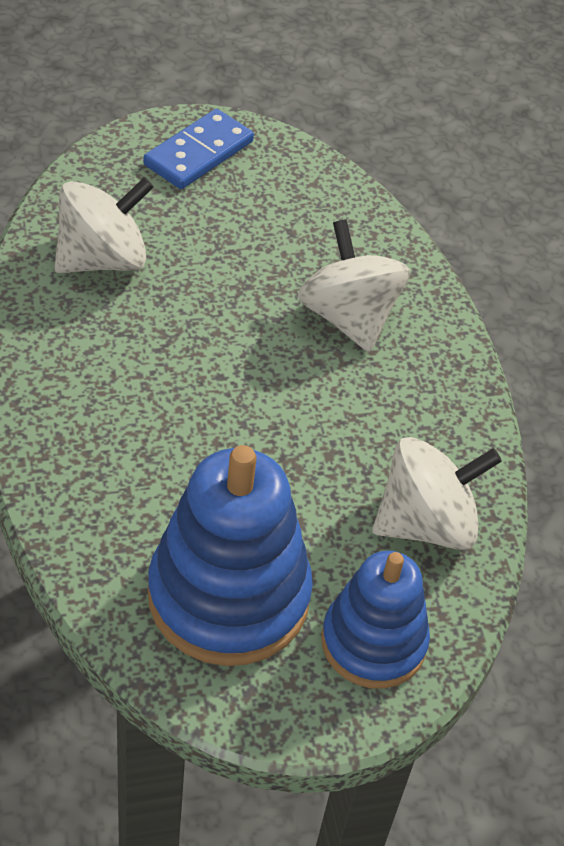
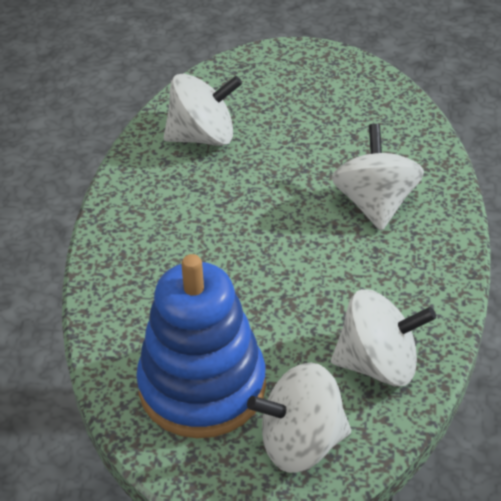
camera: 25 degrees right, 5 degrees down
blue domino [143,109,254,189] -> none
blue stacking toy [321,551,430,689] -> white spinning top [247,362,351,473]

